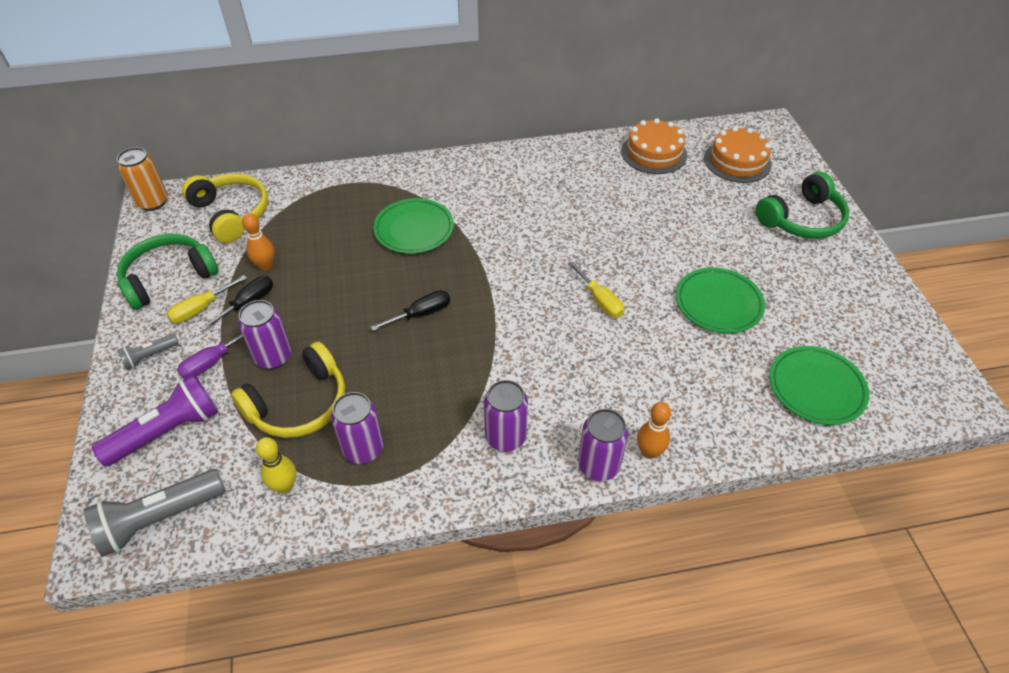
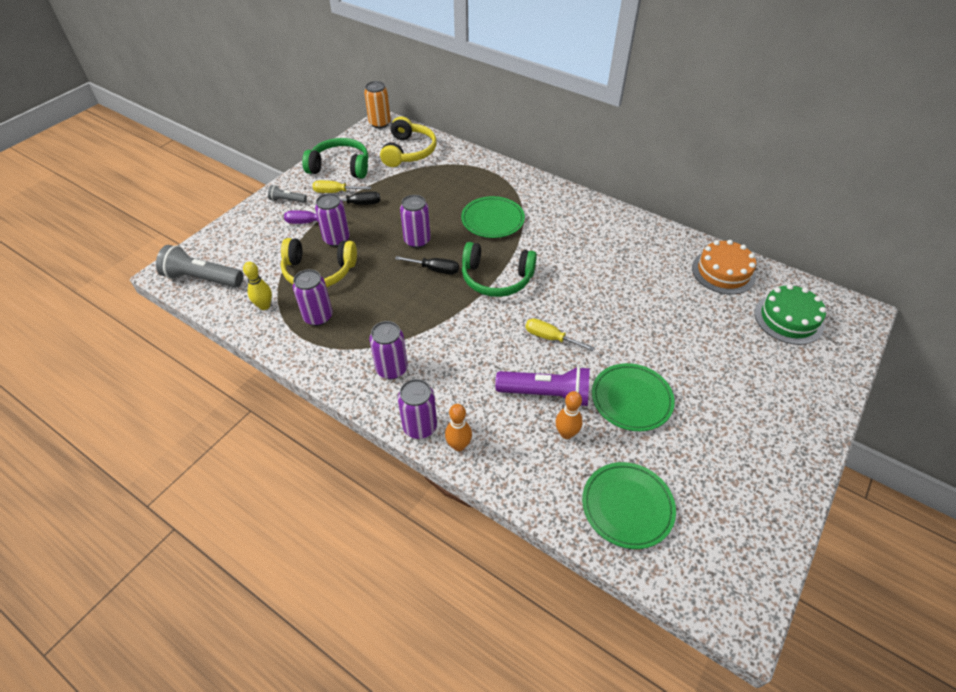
camera: 45 degrees right, 0 degrees up
purple flashlight [92,374,218,467] -> purple flashlight moved to [495,366,590,406]
orange bowling pin [242,213,274,271] -> orange bowling pin moved to [555,391,583,439]
yellow screwdriver [568,262,624,318] -> yellow screwdriver turned 105 degrees clockwise [525,318,595,351]
orange cake [704,126,772,183] -> green cake [754,284,826,345]
green headphones [756,172,849,239] -> green headphones moved to [462,242,537,297]
none -> purple can [400,195,431,248]

